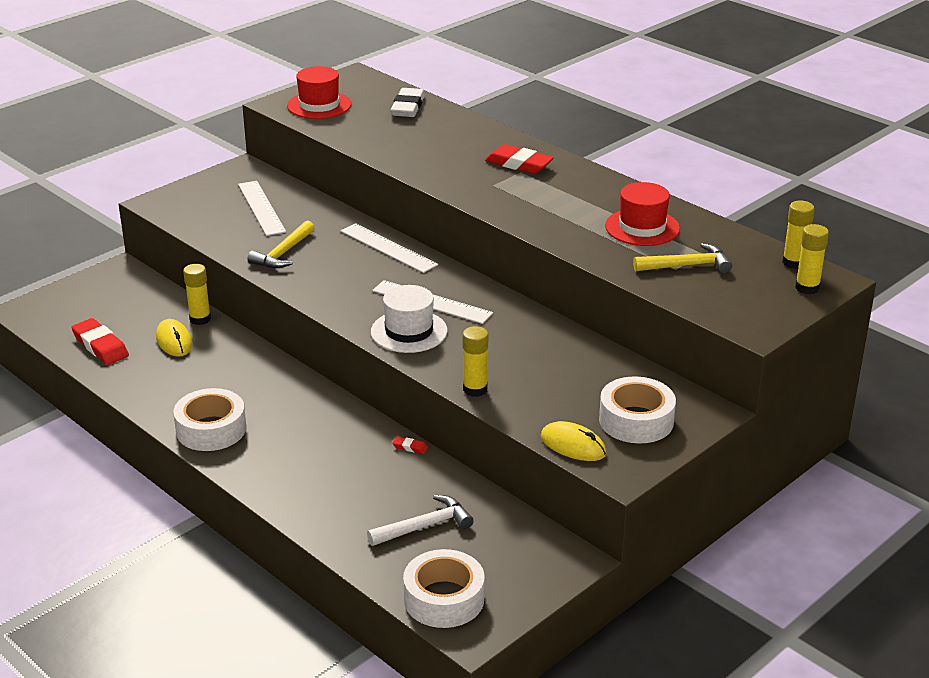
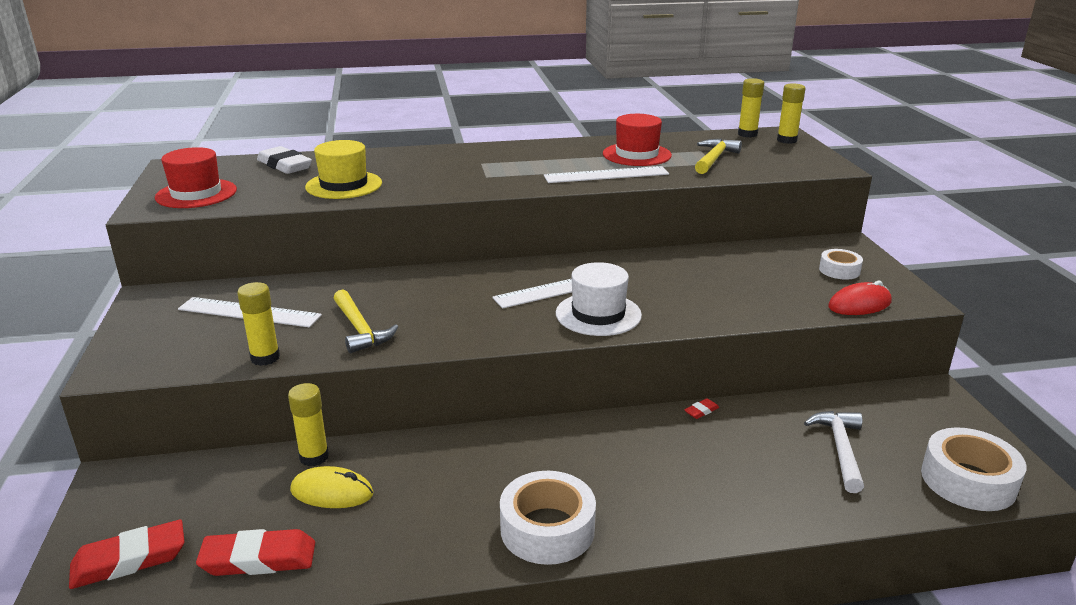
camera: 55 degrees left, 5 degrees down
white ruler [341,223,438,273] -> white ruler moved to [544,166,669,183]
yellow glue stick [463,326,488,397] -> yellow glue stick moved to [237,282,280,366]
red eraser [485,144,554,174] -> red eraser moved to [69,520,184,589]
yellow mouse [541,421,607,461] -> red mouse [828,281,892,315]
white tape [599,376,676,444] -> white tape [819,249,863,280], size x0.57
none -> yellow hat [305,140,382,199]

